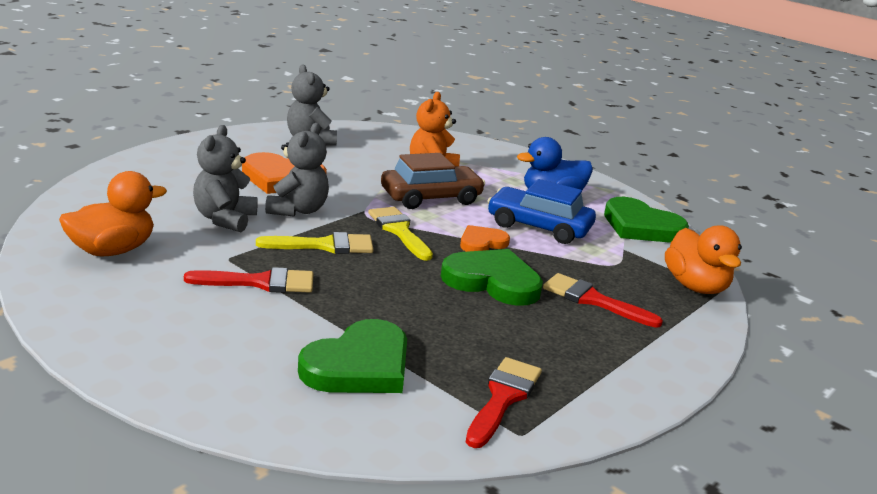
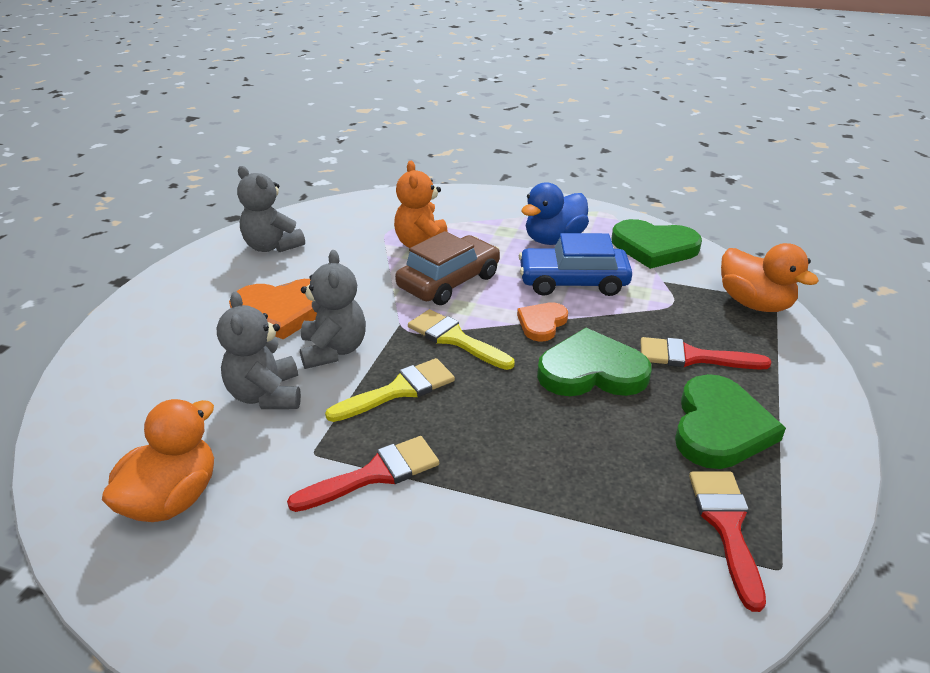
camera: 20 degrees left, 10 degrees up
green heart [298,319,407,393] -> green heart moved to [675,374,786,469]

